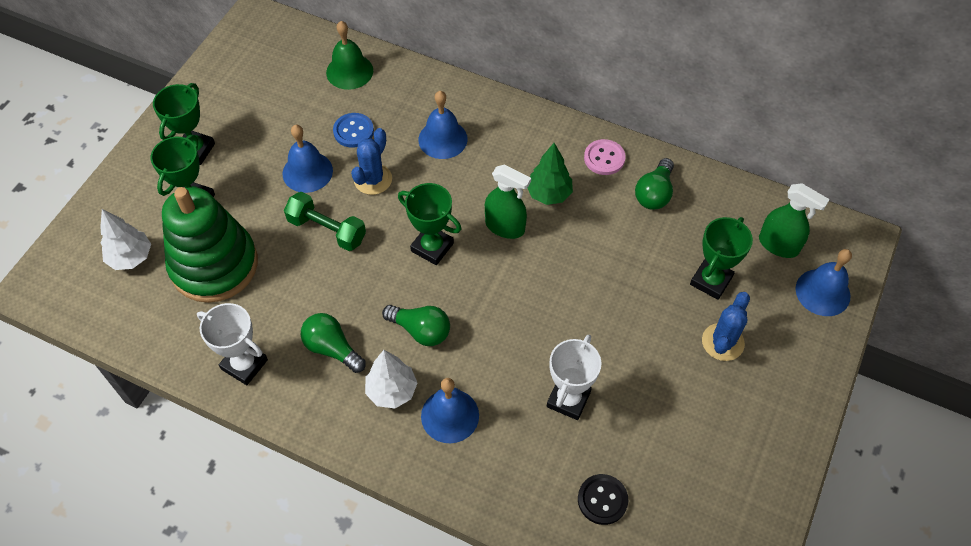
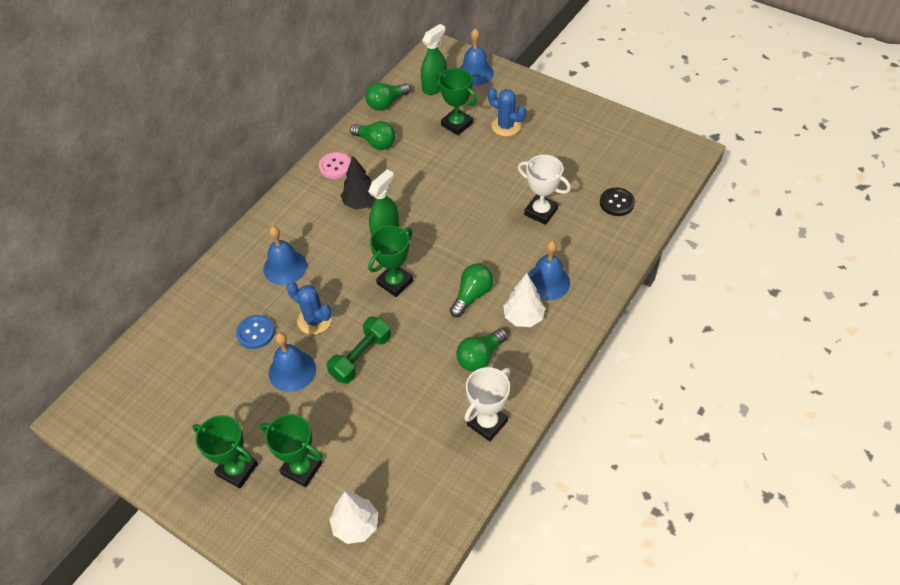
camera: 80 degrees left, 5 degrees down
green stacking toy [162,187,258,303] -> none
green bell [326,21,373,90] -> none
green tree [528,143,573,205] -> black tree [341,156,375,210]
none -> green light bulb [365,83,411,111]

